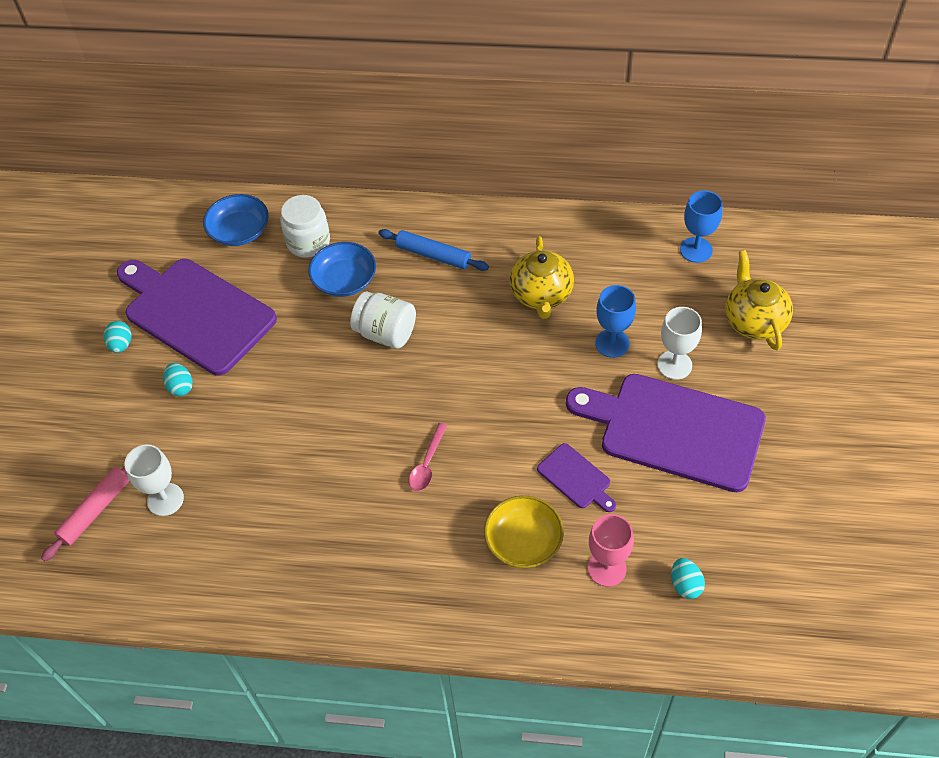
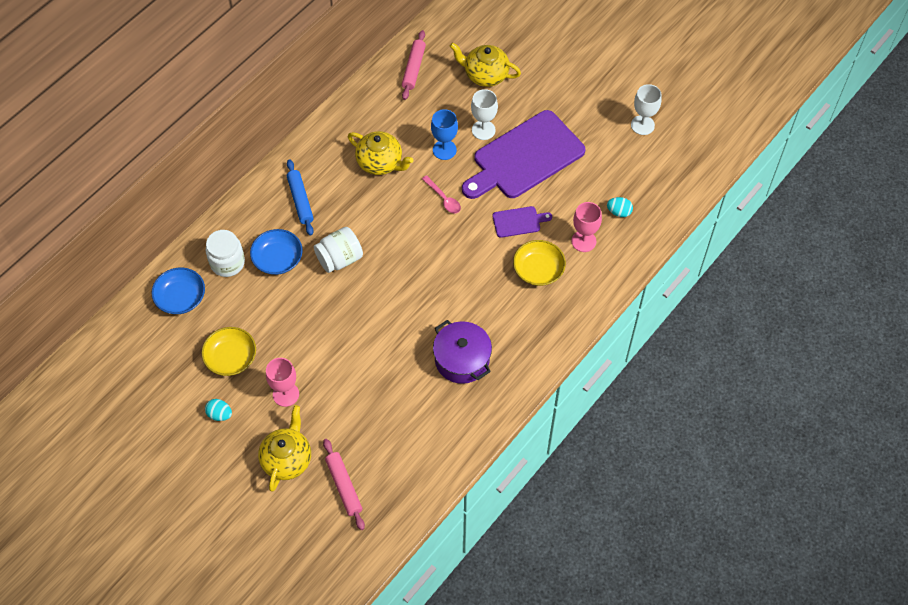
camera: 60 degrees left, 5 degrees up
purple cutting board [117,259,277,375] -> yellow bowl [201,327,256,376]
white goblet [124,445,184,516] -> white goblet moved to [631,84,662,135]
turquoise egg [163,363,193,396] -> pink goblet [266,358,299,407]
blue rolling pin [378,229,489,271] -> blue rolling pin turned 75 degrees counterclockwise [287,159,314,236]
pink spoon [409,423,447,491] -> pink spoon moved to [422,175,461,213]
blue goblet [680,190,723,263] -> pink rolling pin [402,30,426,100]
none -> yellow teapot [258,405,311,492]
none -> purple pot [433,320,492,384]

